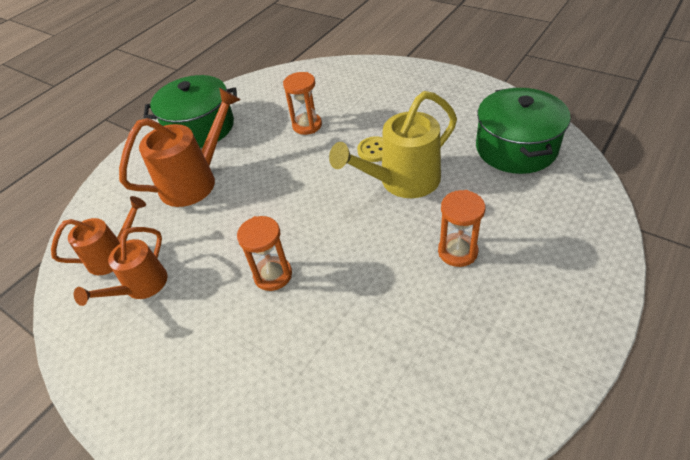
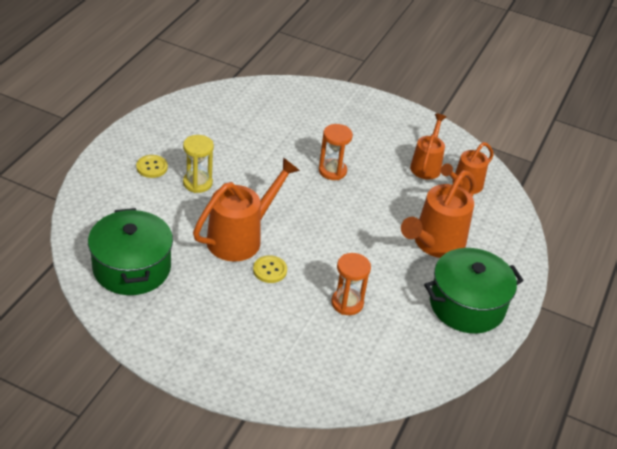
camera: 160 degrees right, 5 degrees down
yellow watering can [329,91,457,198] -> orange watering can [193,157,300,262]
orange hourglass [438,190,485,267] -> yellow hourglass [183,135,214,193]
none -> yellow button [136,155,168,178]

